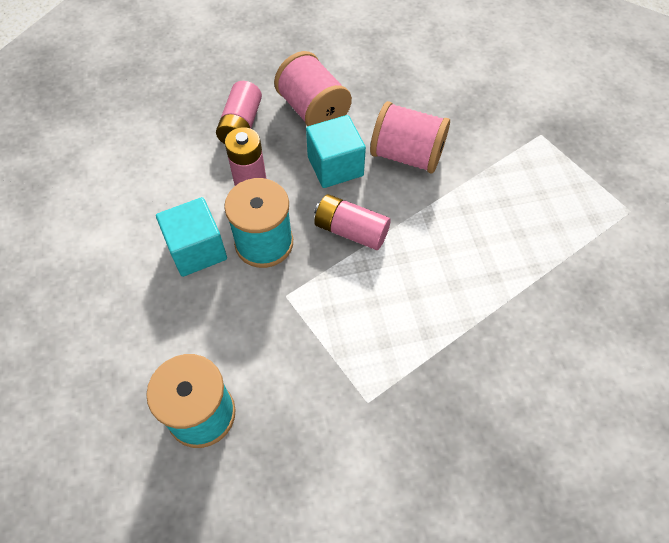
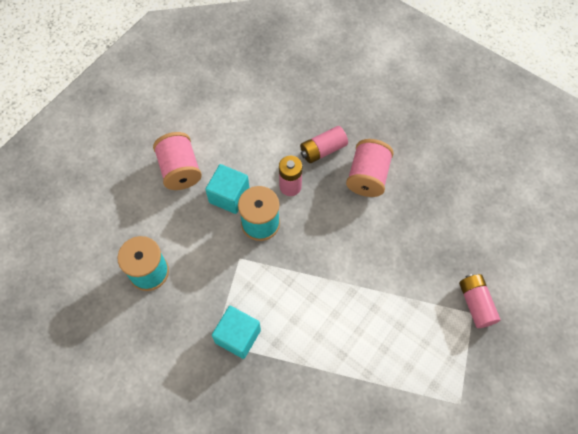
camera: 50 degrees right, 5 degrees up
turquoise cube [306,115,366,188] -> turquoise cube moved to [212,306,261,359]
pink battery [314,194,391,250] -> pink battery moved to [459,274,500,328]
pink spool [370,101,450,173] -> pink spool moved to [153,132,202,190]

